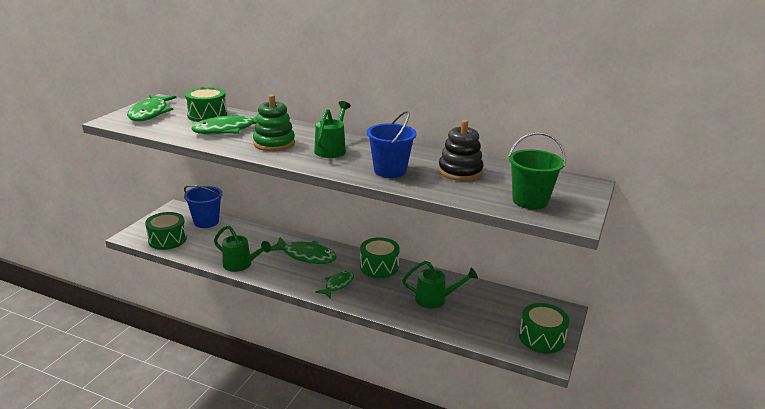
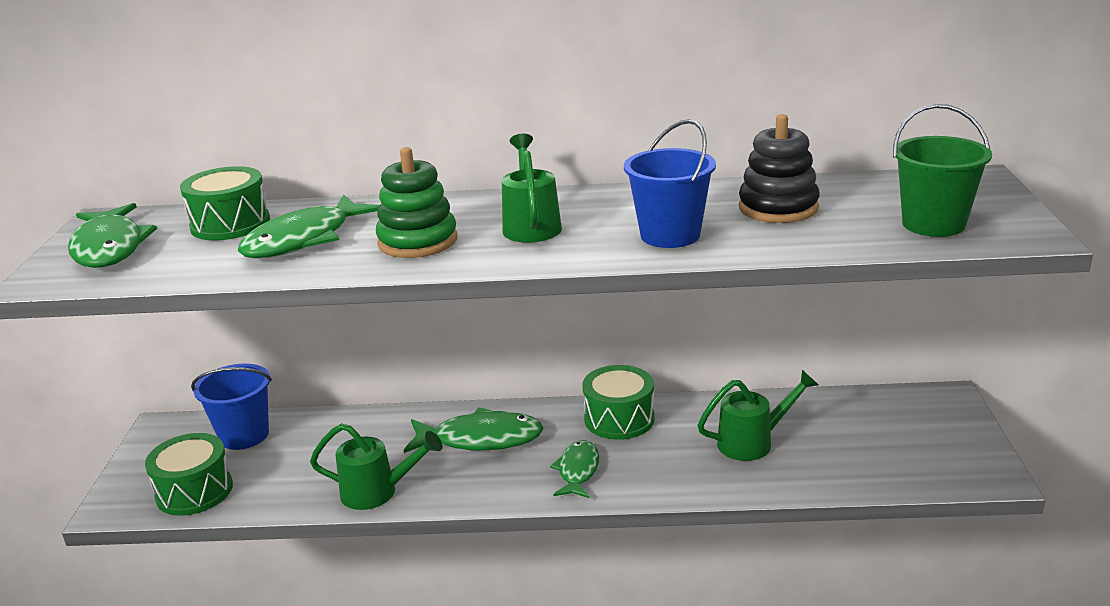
camera: 20 degrees left, 0 degrees up
green drum [519,303,569,354] -> none

